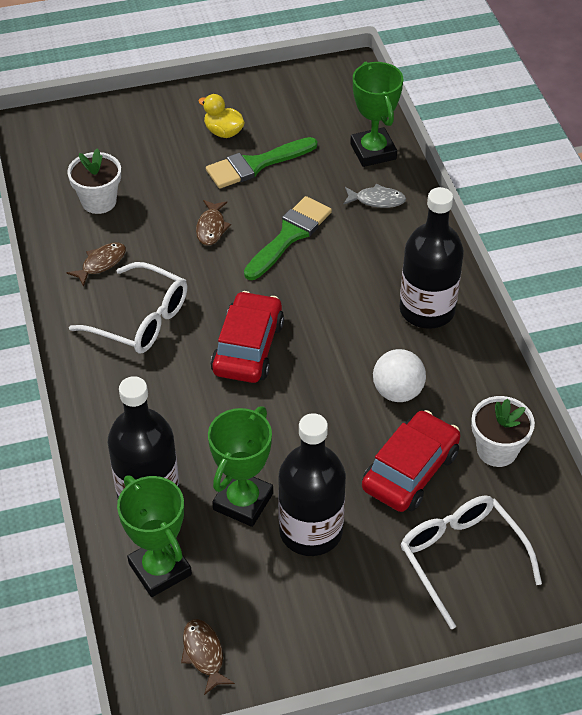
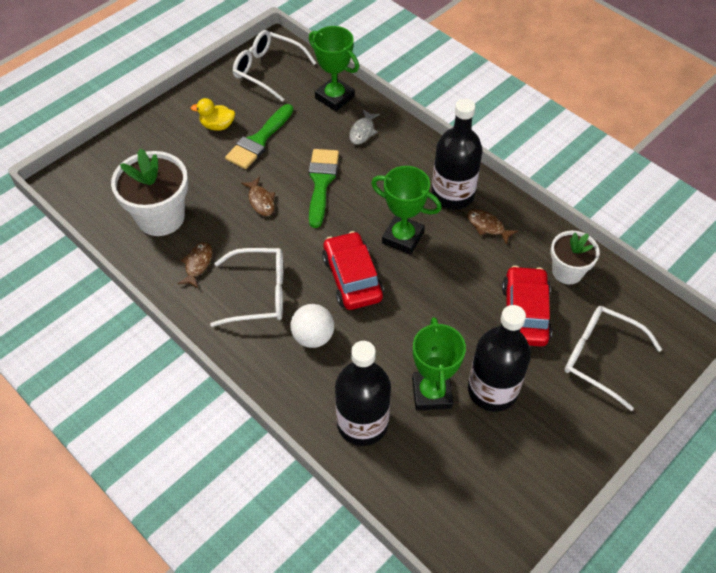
camera: 30 degrees left, 5 degrees up
white flower pot [67,148,121,214] -> white flower pot [111,149,188,236], size x1.62
green trophy [117,476,192,597] -> green trophy moved to [371,166,442,255]
brown fish [181,619,235,695] -> brown fish moved to [467,209,518,245]
grey fish [343,184,406,208] -> grey fish turned 135 degrees clockwise [349,110,380,145]
white ball [373,349,426,402] -> white ball moved to [291,304,334,348]
none -> white glasses [233,30,316,102]

